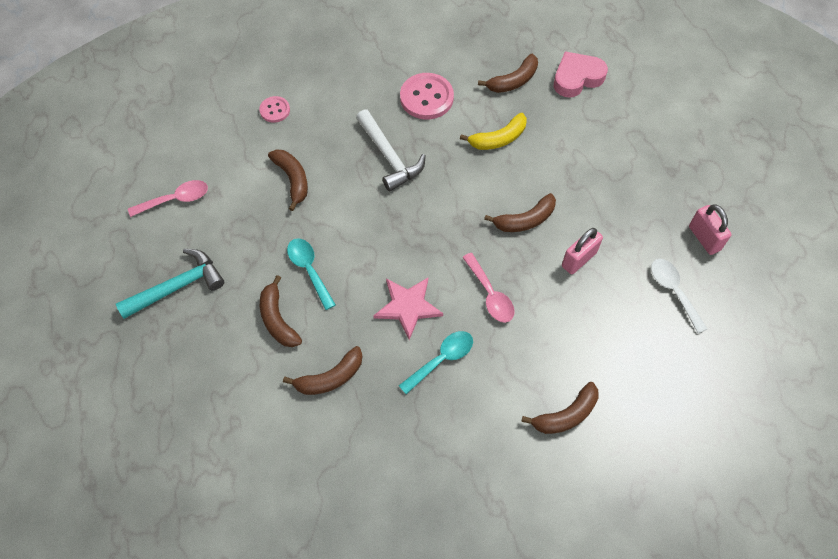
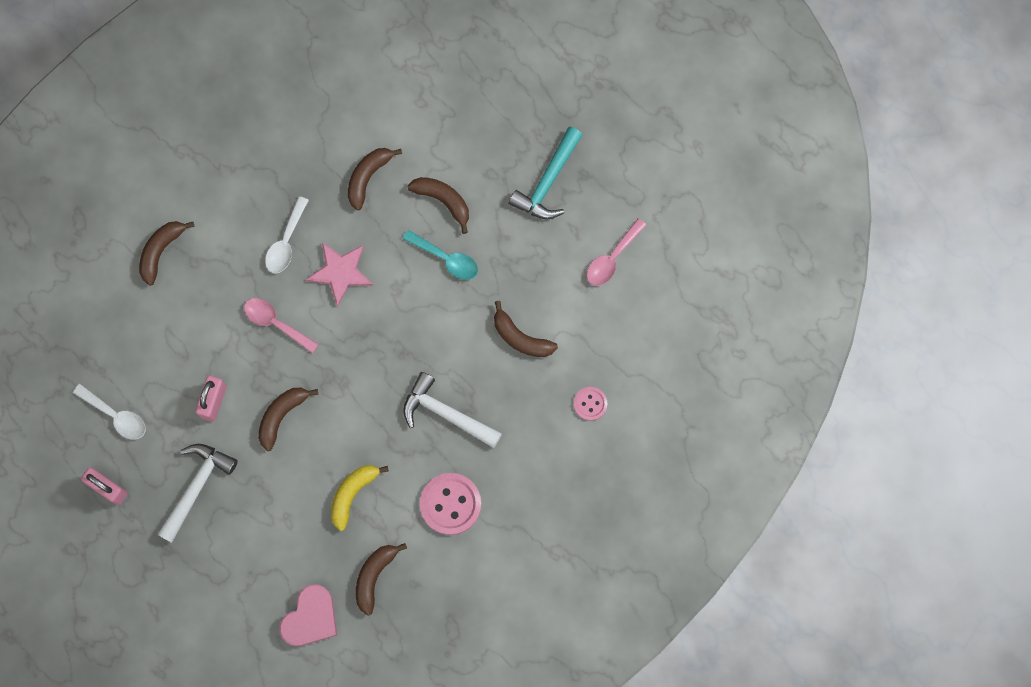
camera: 150 degrees right, 15 degrees up
turquoise spoon [399,331,473,394] -> white spoon [265,196,309,273]
none -> white hammer [157,444,238,543]

